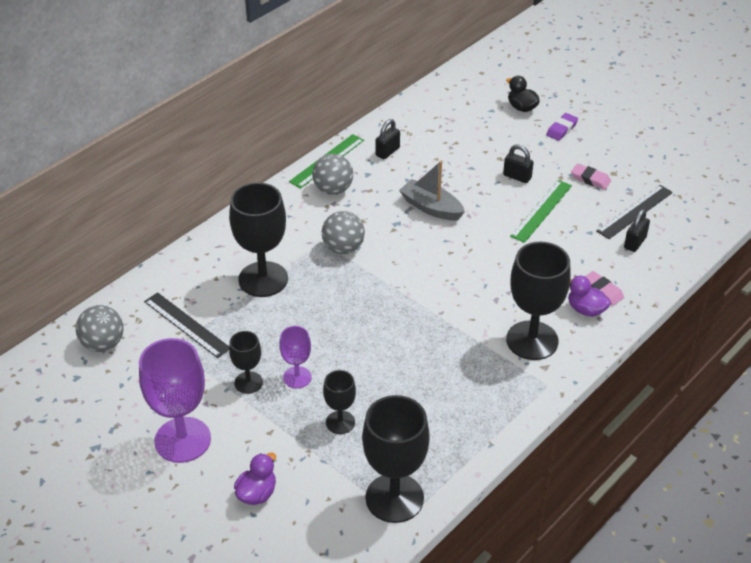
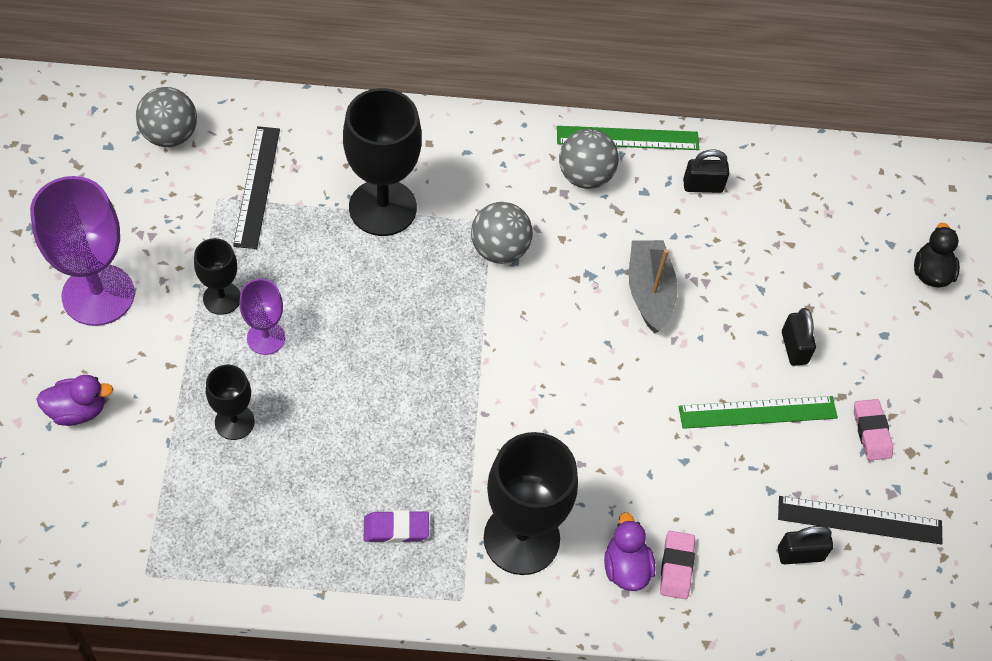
camera: 45 degrees right, 15 degrees up
black goblet [362,395,430,523] -> none
purple eraser [546,113,578,141] -> purple eraser moved to [364,510,429,543]

